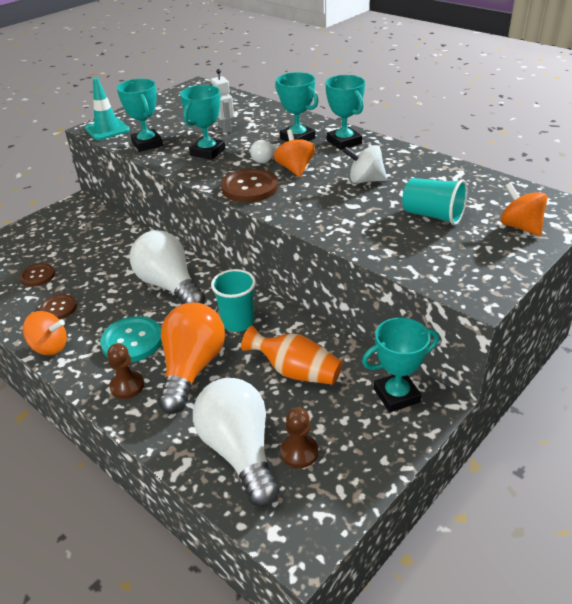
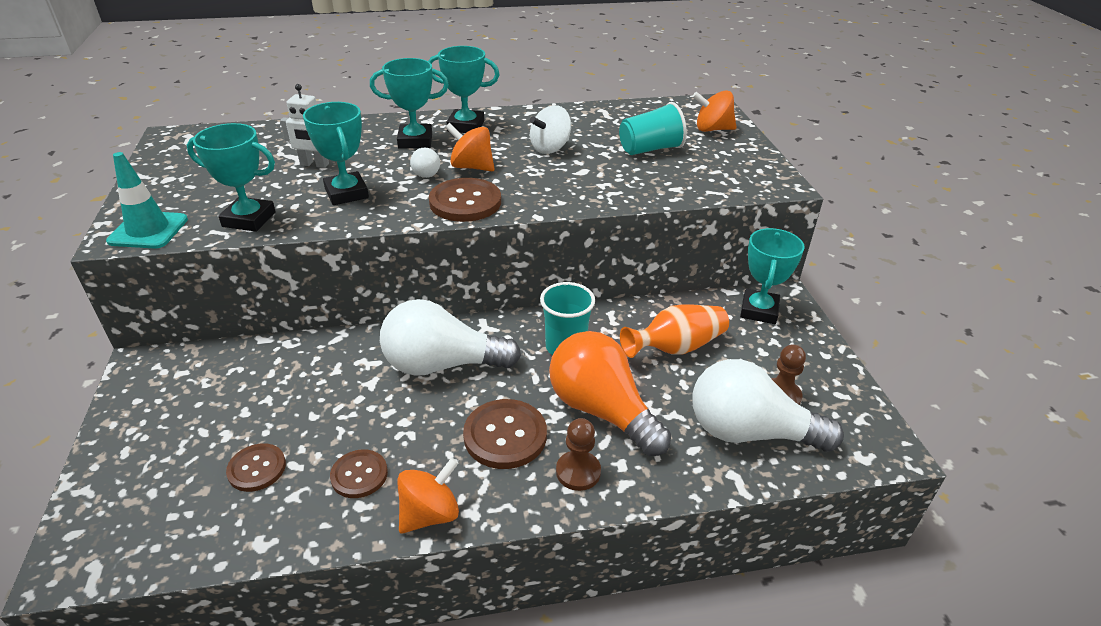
camera: 55 degrees left, 0 degrees up
turquoise button [100,316,162,362] -> brown button [463,399,547,469]

